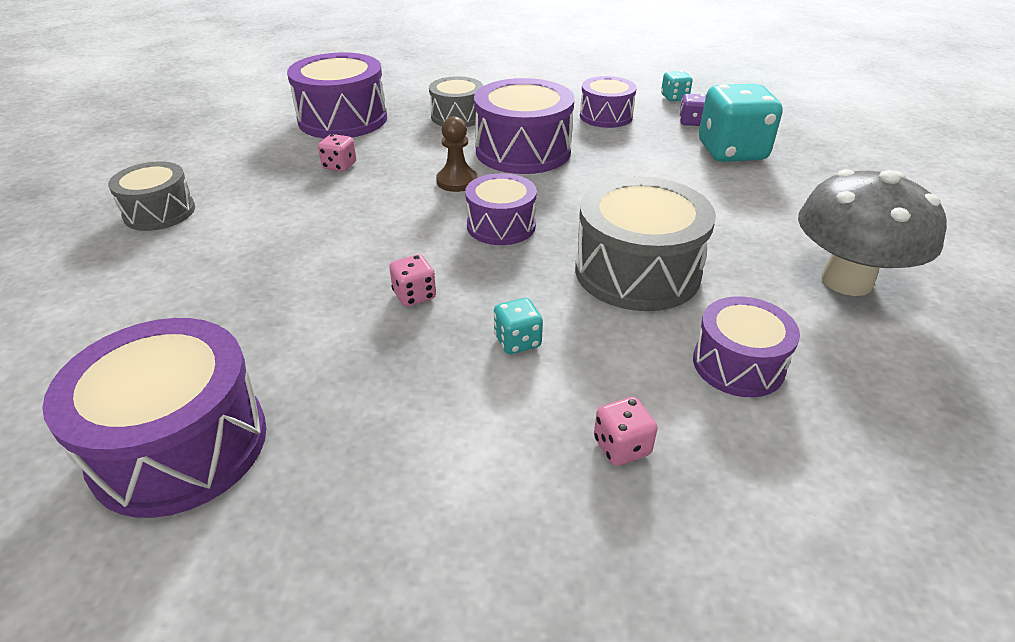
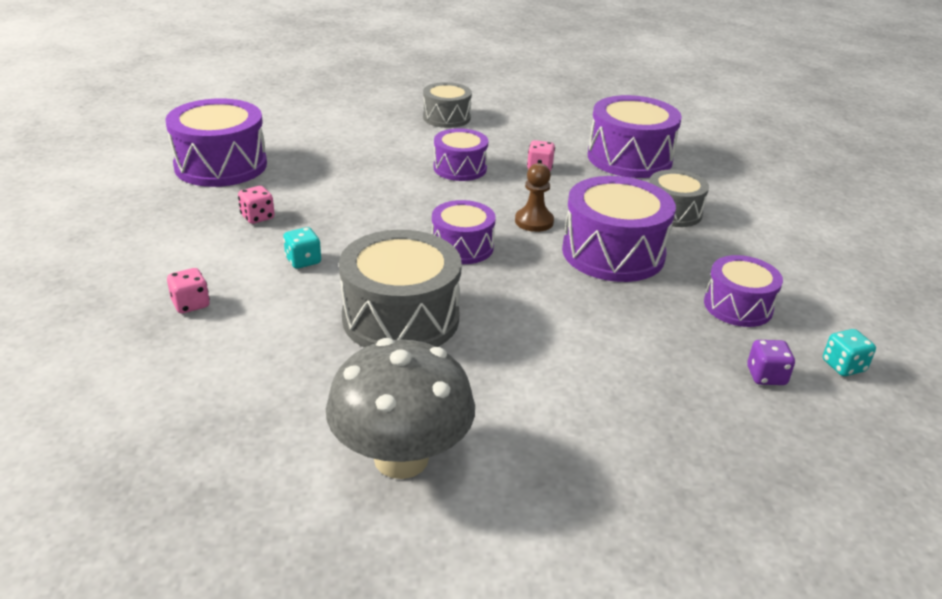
camera: 80 degrees right, 5 degrees down
pink dice [389,255,436,307] -> pink dice moved to [238,186,275,224]
purple drum [693,296,800,397] -> purple drum moved to [433,128,488,181]
turquoise dice [699,84,783,162] -> none

